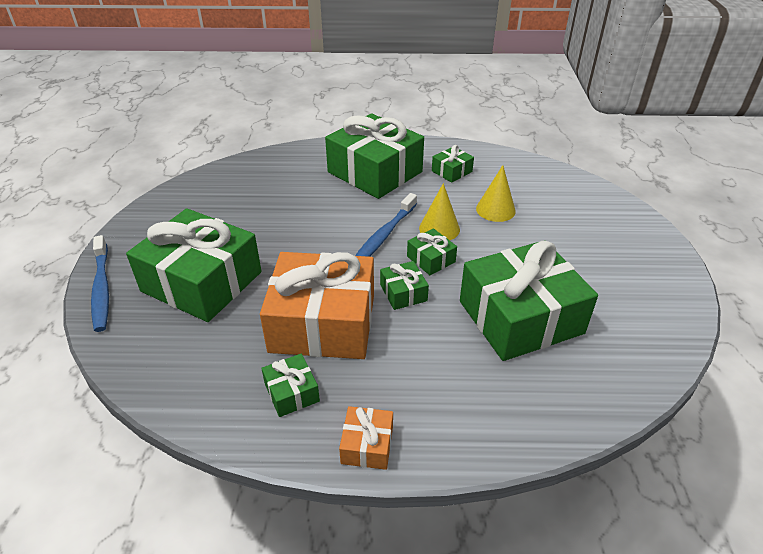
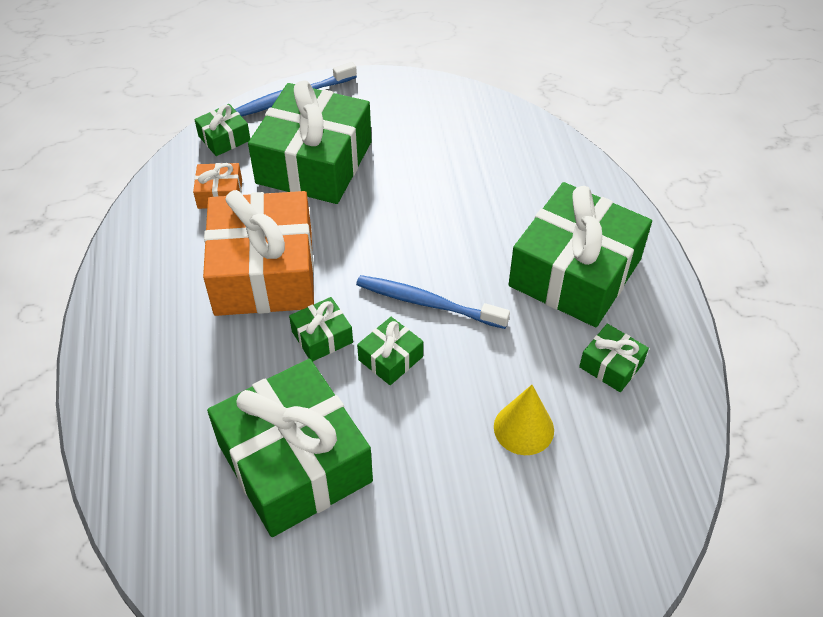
camera: 80 degrees right, 10 degrees up
green gift [261,354,320,417] -> green gift moved to [194,104,250,156]
orange gift [339,406,393,470] -> orange gift moved to [193,163,242,209]
yellow cone [419,183,460,240] -> none

